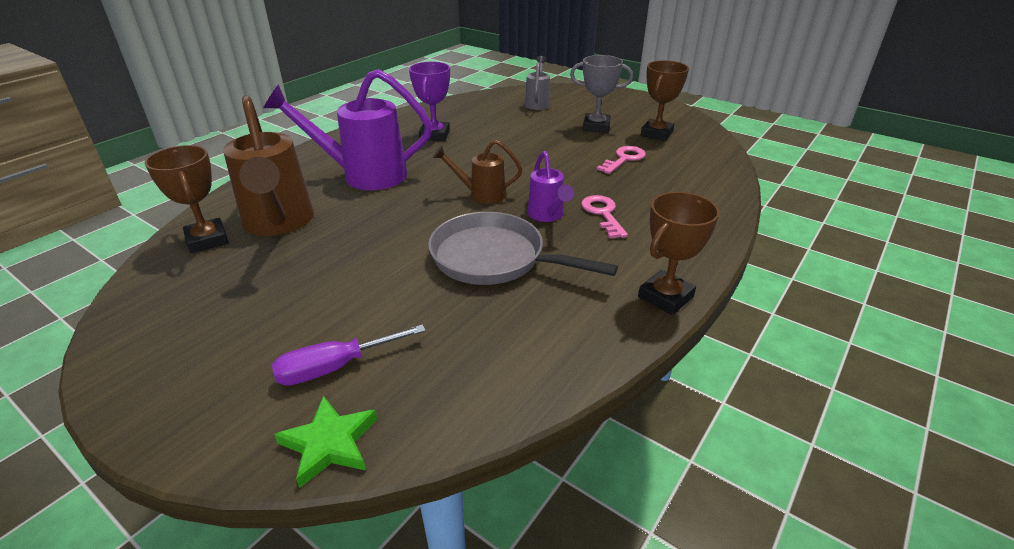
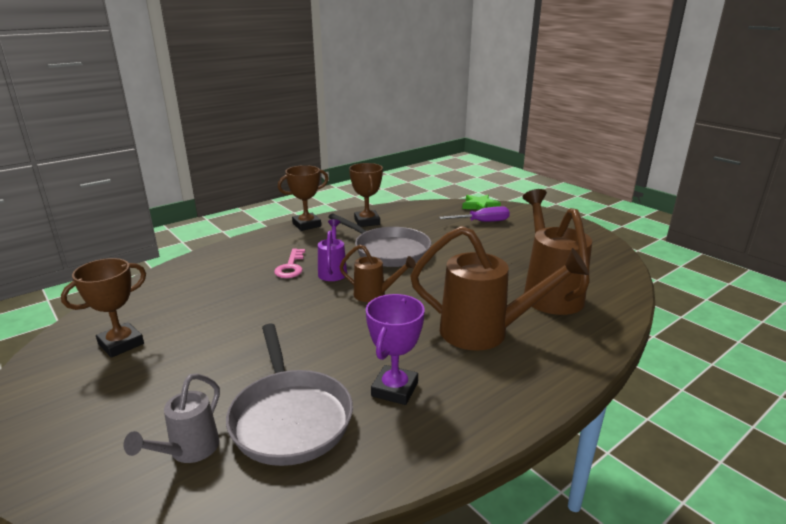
camera: 165 degrees left, 10 degrees down
brown trophy [144,145,229,253] -> brown trophy moved to [349,163,383,227]
purple watering can [263,69,432,190] -> brown watering can [410,226,589,351]
grey trophy [570,55,633,132] -> none
pink key [596,146,646,174] -> none
none -> grey pan [226,323,353,466]

